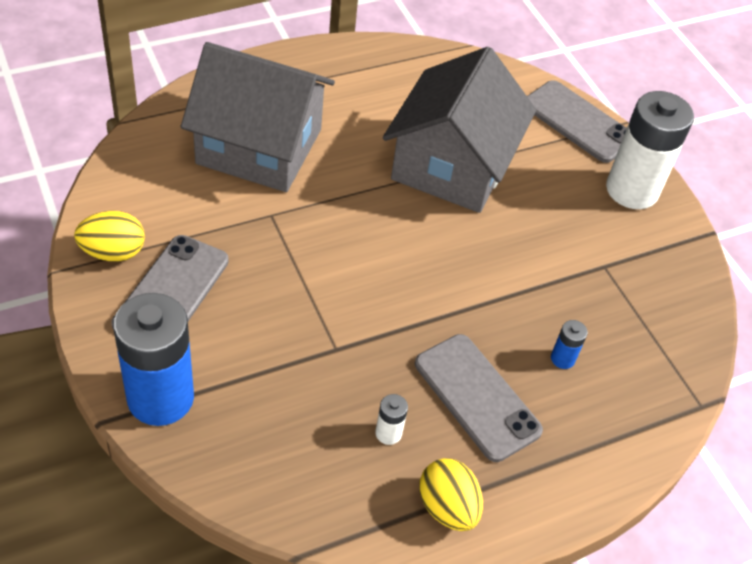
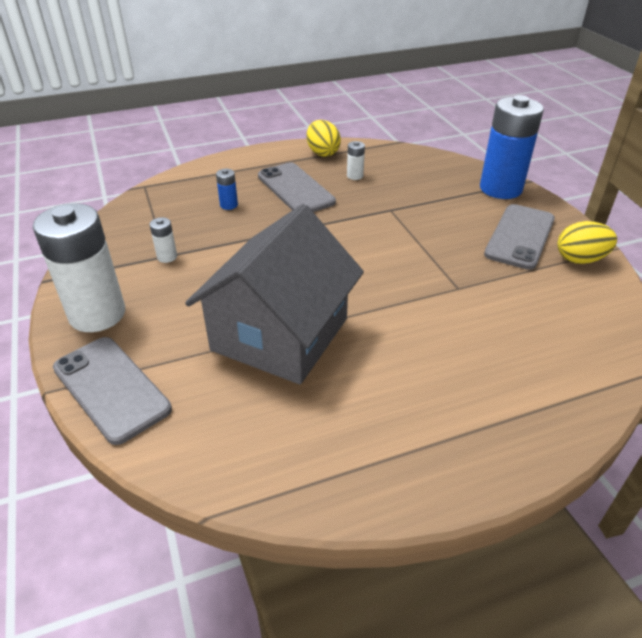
camera: 170 degrees left, 10 degrees down
grey house [181,42,335,192] -> none
none -> white battery [149,217,177,263]

